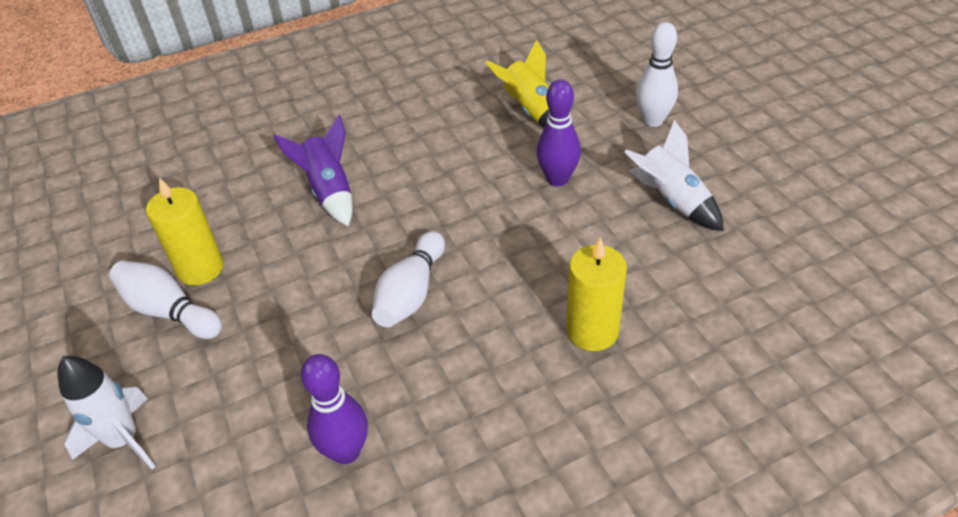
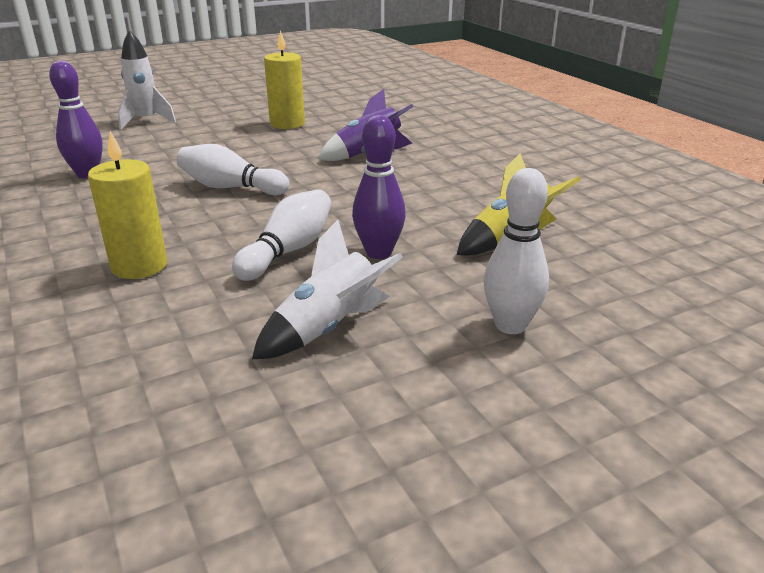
camera: 85 degrees right, 15 degrees down
white bowling pin [109,260,222,339] -> white bowling pin moved to [232,189,332,281]

